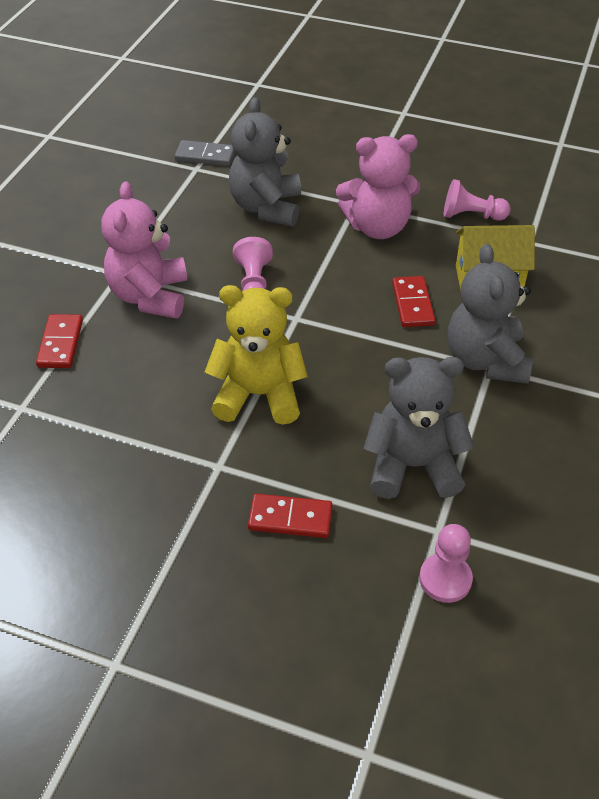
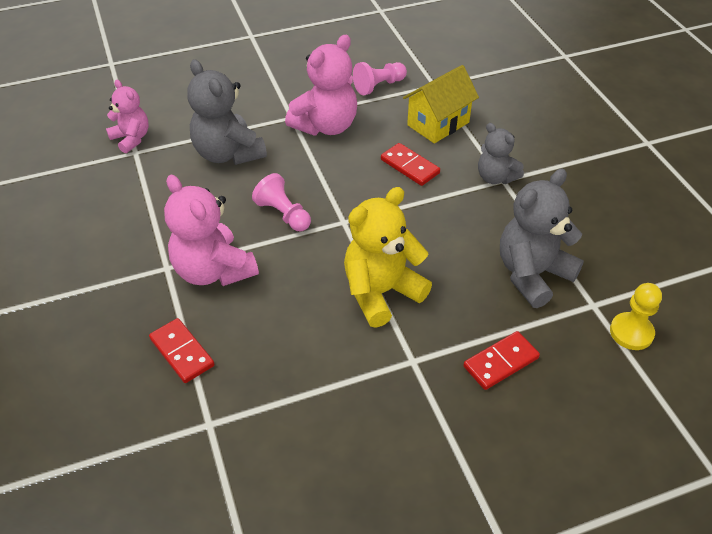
camera: 40 degrees left, 0 degrees up
grey domino [175,140,235,166] -> pink teddy bear [106,80,149,153]
pink pawn [419,524,473,603] -> yellow pawn [610,283,662,350]
grey teddy bear [448,244,533,384] -> grey teddy bear [478,123,524,184], size x0.61

